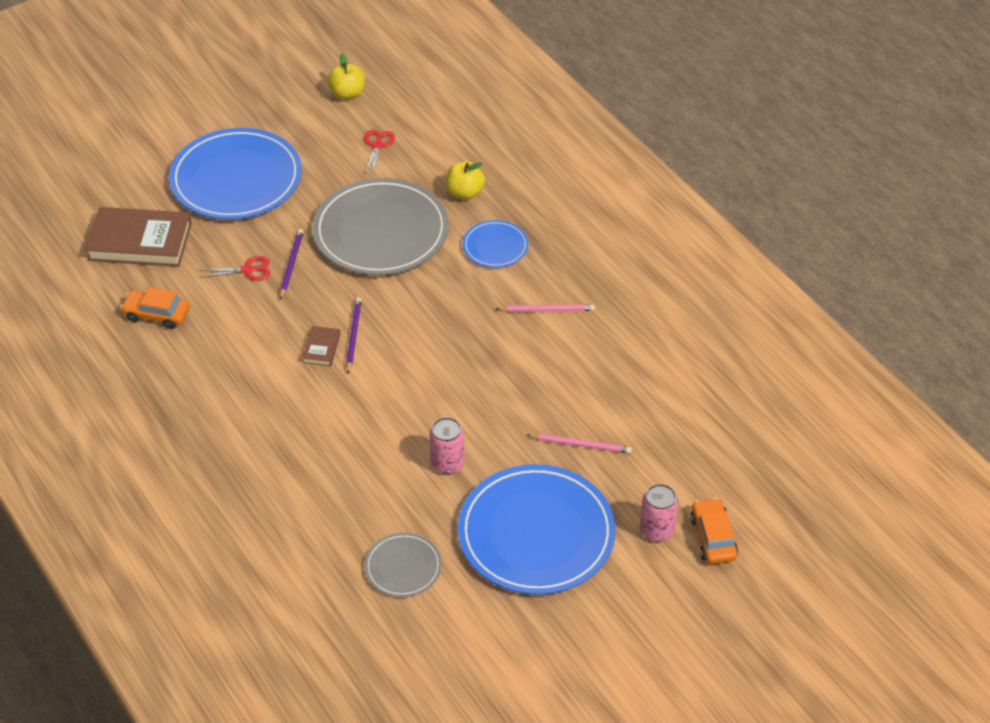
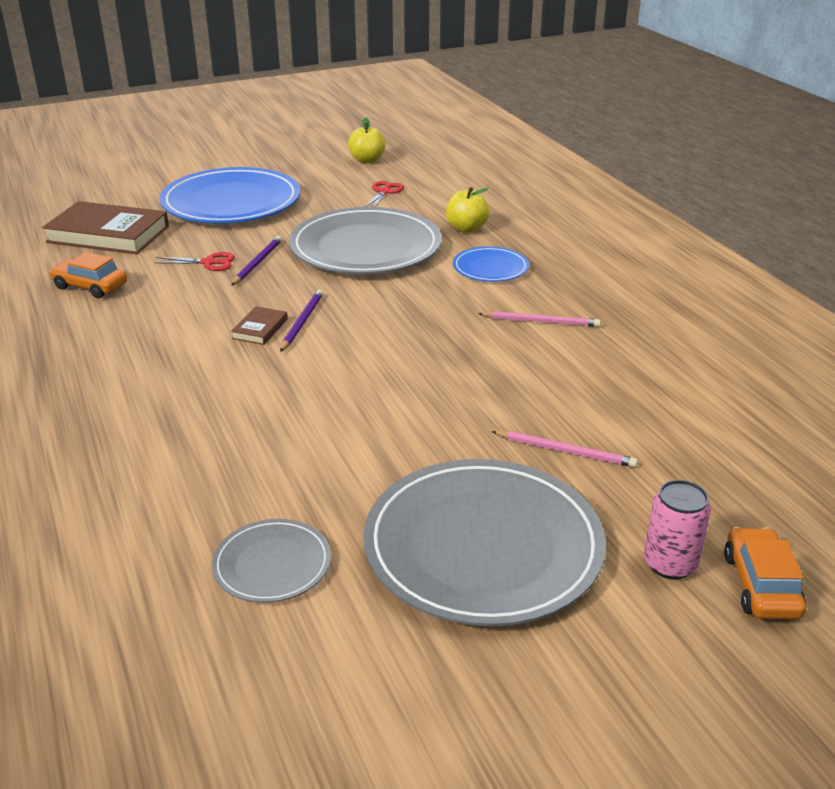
camera: 10 degrees right, 15 degrees down
pink can [429,417,465,474] -> none
blue plate [458,464,616,595] -> grey plate [363,459,606,626]

